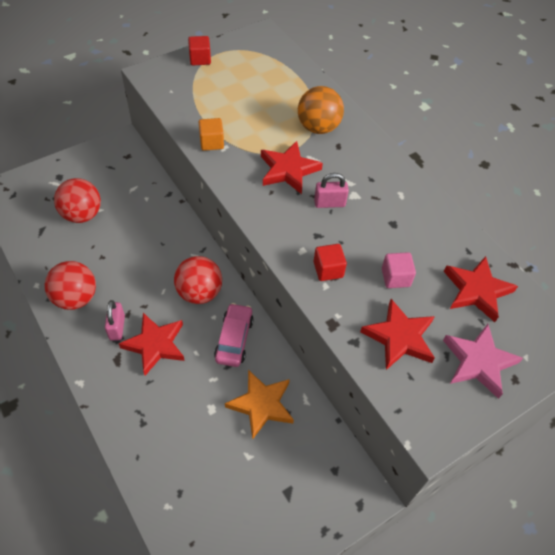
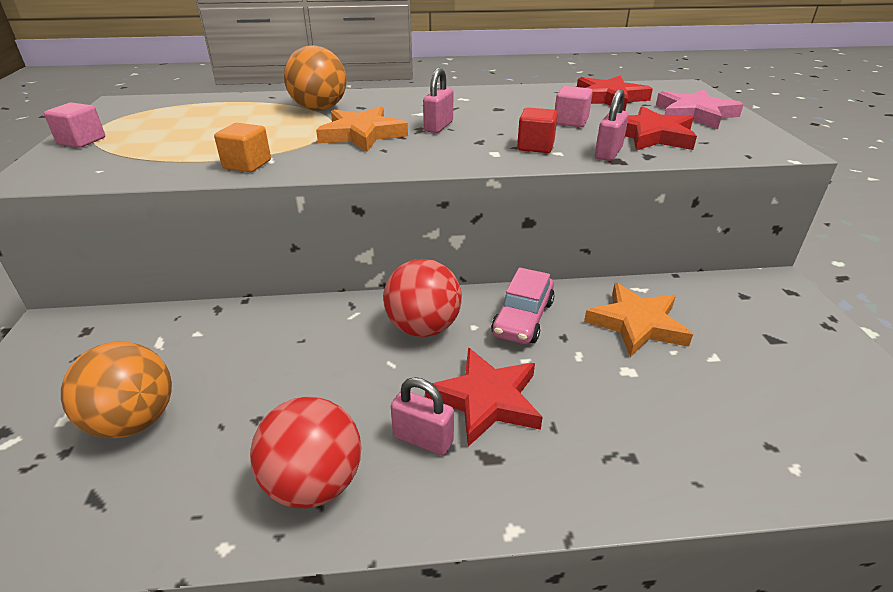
camera: 60 degrees left, 20 degrees down
red ball [54,178,101,223] -> orange ball [61,341,172,438]
red cube [188,36,211,65] -> pink cube [44,102,105,148]
pink car [214,303,254,367] -> pink car turned 105 degrees counterclockwise [491,268,555,344]
red star [261,141,323,194] -> orange star [316,106,408,152]
none -> pink padlock [595,89,629,161]

